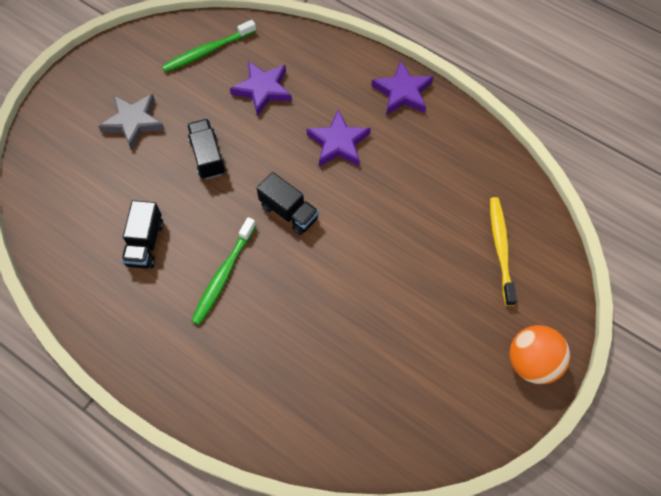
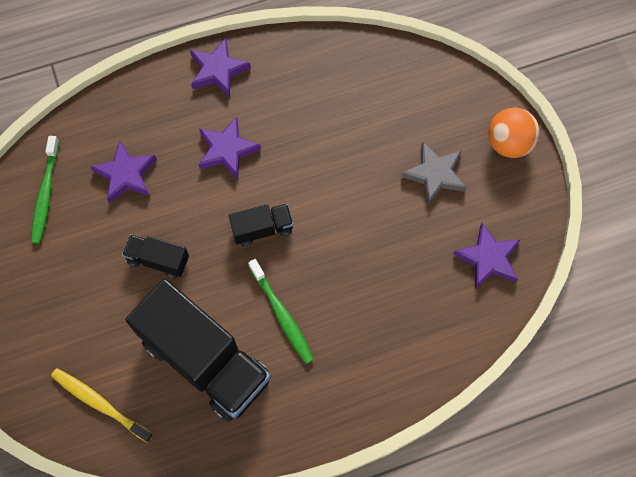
camera: 55 degrees left, 5 degrees up
grey star [98,94,165,151] -> grey star moved to [401,142,467,205]
black truck [121,200,163,269] -> black truck [126,279,271,422], size x2.16
yellow toothbrush [490,197,517,306] -> yellow toothbrush moved to [51,368,153,443]
none -> purple star [454,223,521,289]

